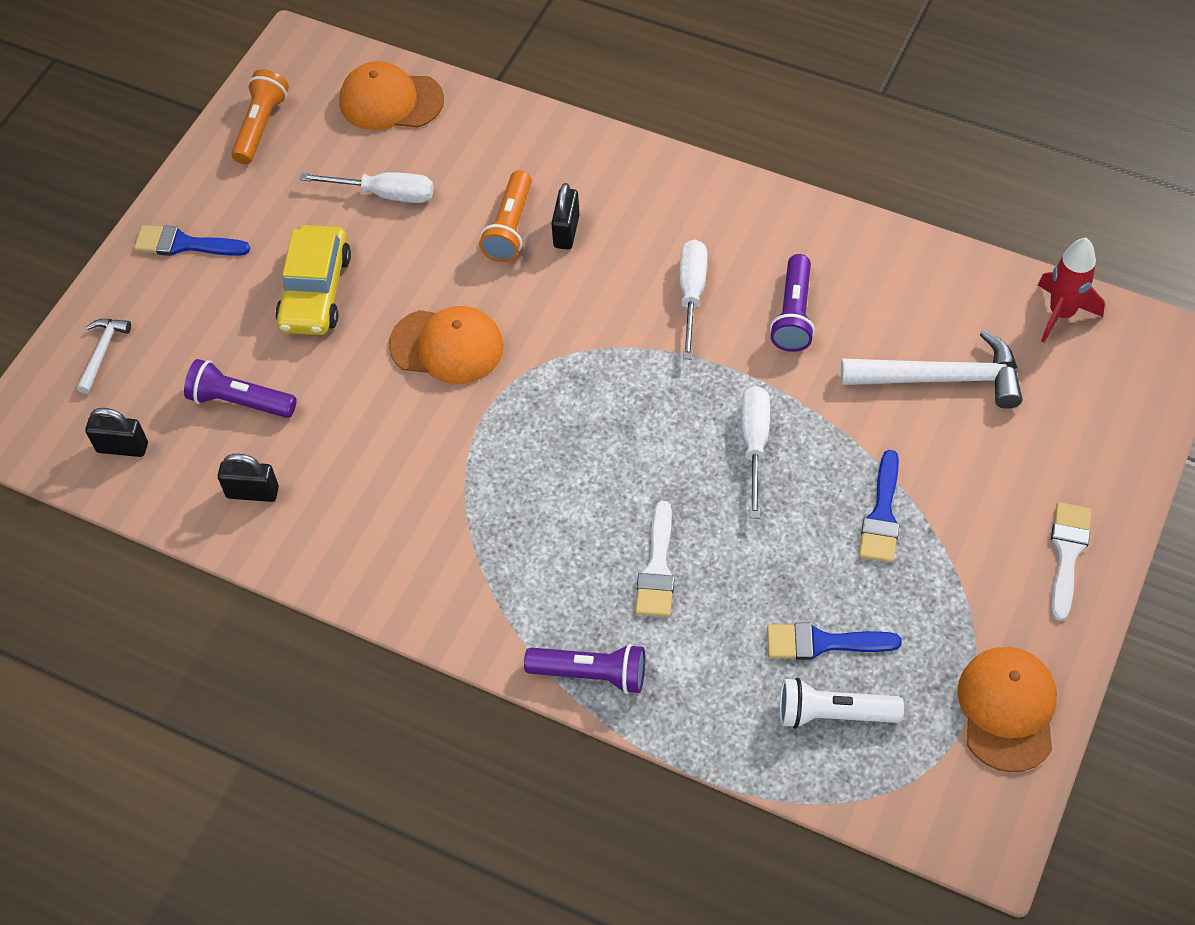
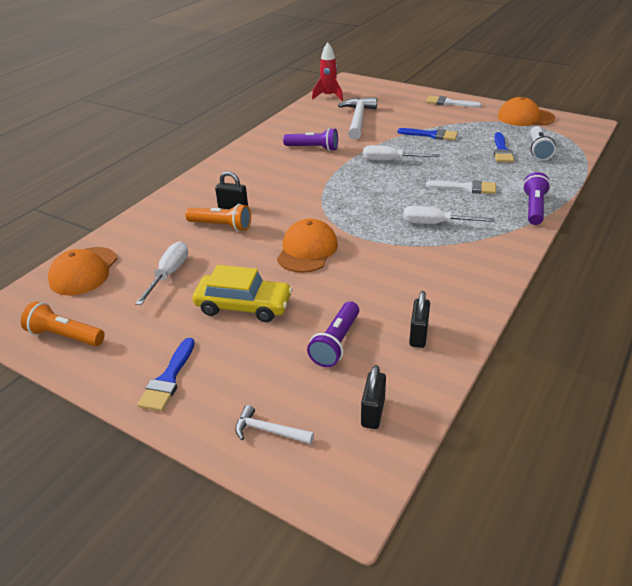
camera: 85 degrees left, 20 degrees down
white screwdriver [680,239,707,360] -> white screwdriver moved to [403,206,494,224]

